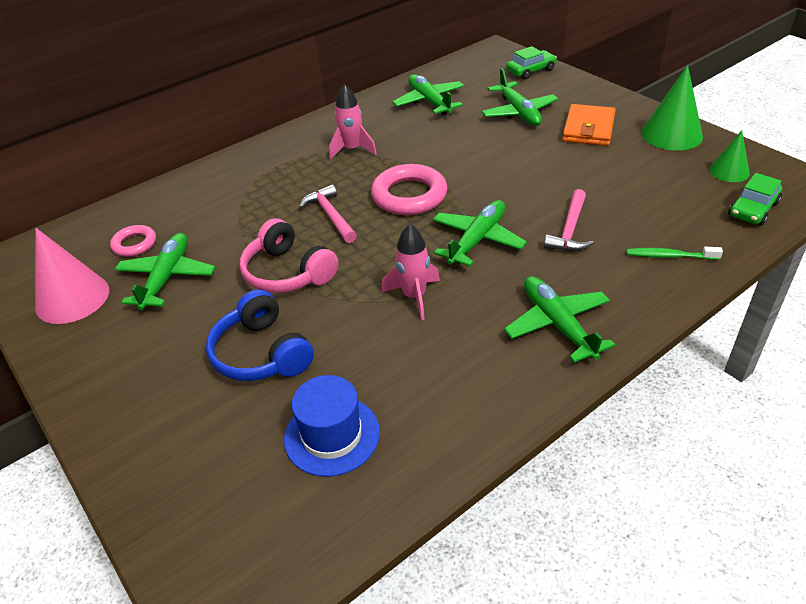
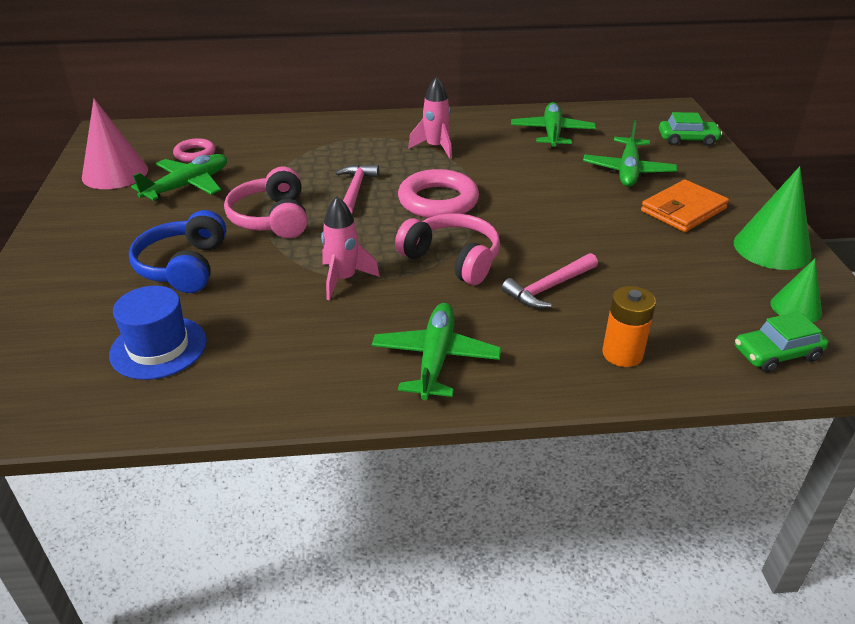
camera: 30 degrees right, 5 degrees down
green plane [433,200,527,267] -> pink headphones [395,214,500,285]
green toothbrush [627,247,723,260] -> orange battery [602,286,656,367]

